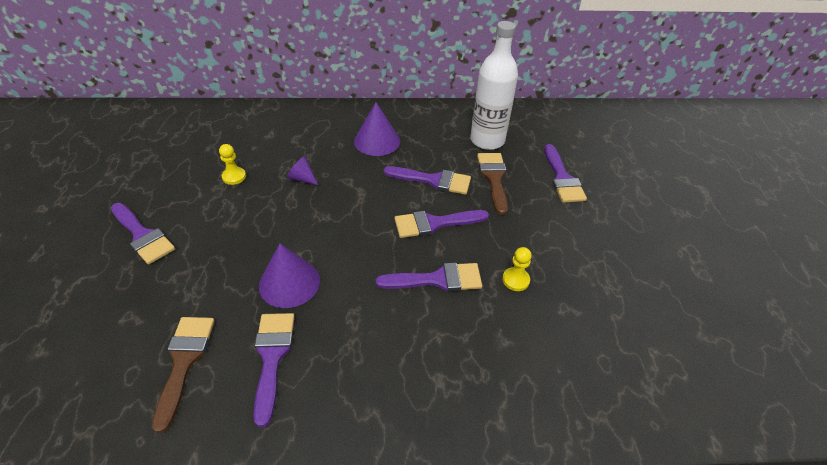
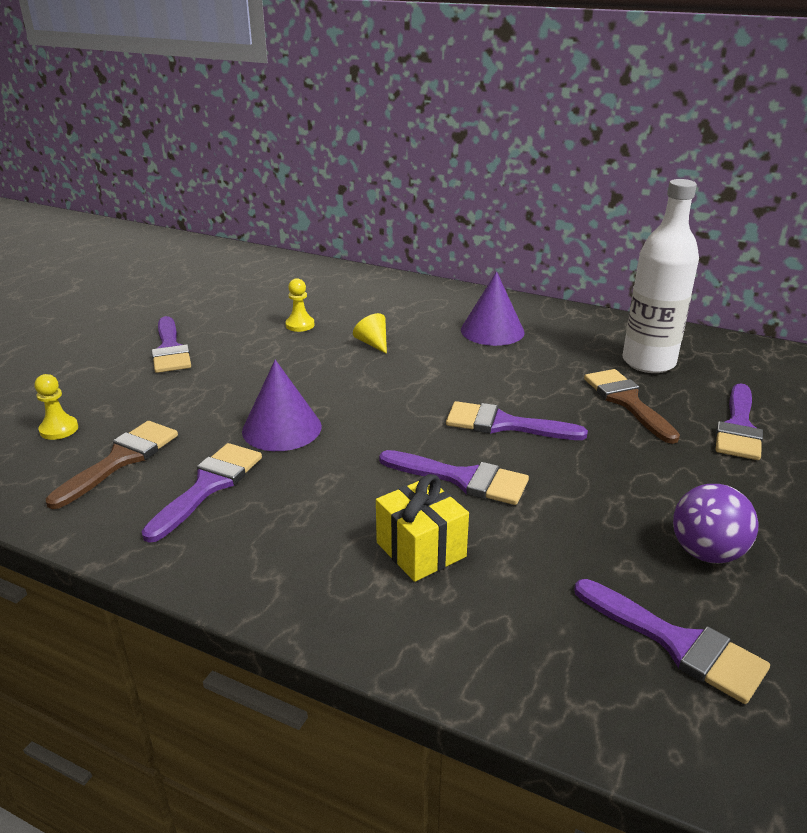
camera: 30 degrees right, 15 degrees down
purple cone [287,156,318,185] -> yellow cone [353,313,387,354]
purple brush [384,166,471,195] -> purple brush moved to [574,579,770,704]
brown brush [477,153,508,215] -> brown brush turned 45 degrees counterclockwise [584,369,680,444]
yellow pawn [502,247,532,291] -> yellow pawn moved to [35,374,78,440]
none -> yellow gift [376,474,469,582]
none -> purple ball [673,484,758,564]

